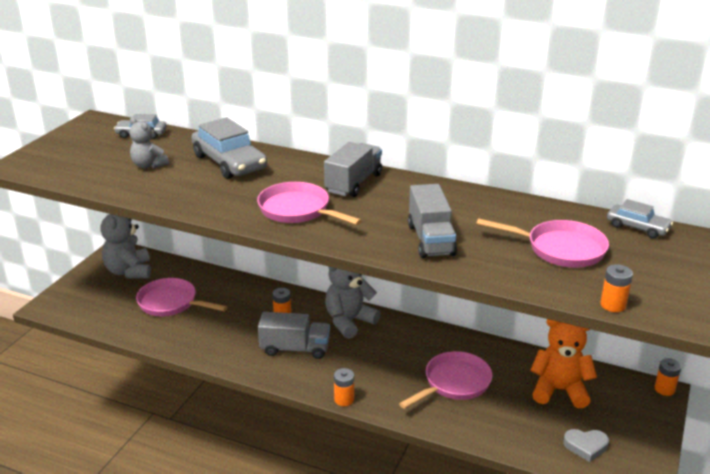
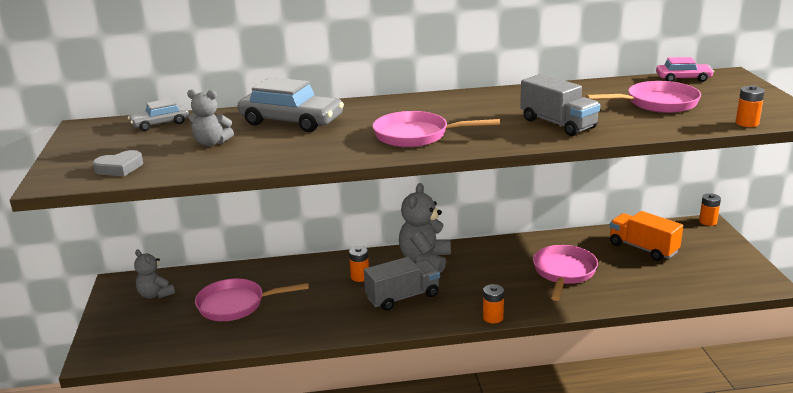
camera: 30 degrees left, 5 degrees down
grey teddy bear [100,214,151,279] -> grey teddy bear [134,250,175,299], size x0.62
grey truck [324,142,382,197] -> none
orange teddy bear [530,319,597,408] -> orange truck [610,211,683,261]
grey heart [563,429,609,462] -> grey heart moved to [93,150,143,176]
grey car [607,199,673,238] -> pink car [656,57,714,82]

